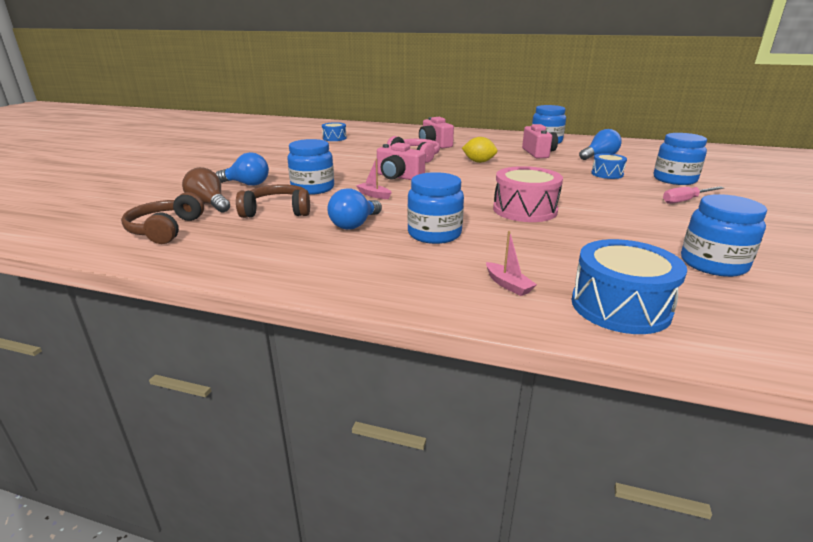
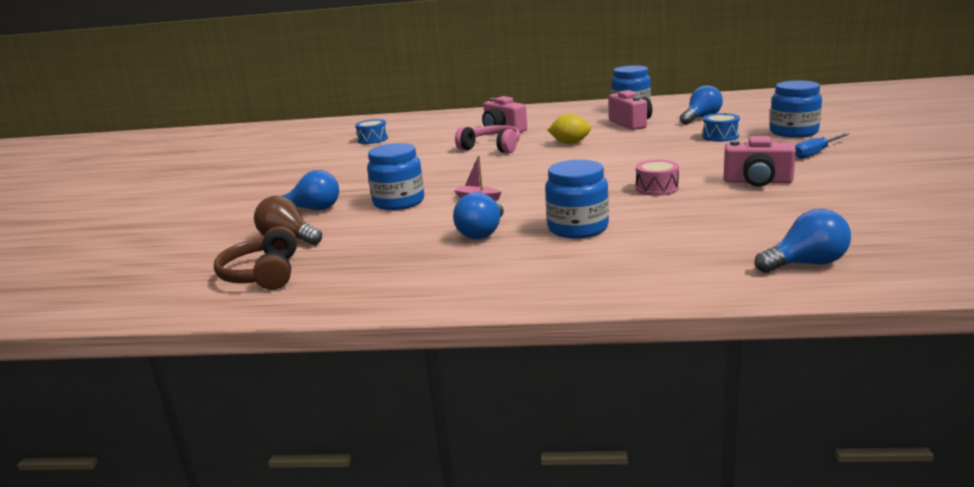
camera: 10 degrees left, 5 degrees down
brown headphones [236,184,310,218] -> none
pink camera [377,142,425,180] -> pink camera moved to [724,136,796,187]
pink boat [486,231,537,296] -> none
pink drum [493,166,563,222] -> pink drum [636,160,679,196], size x0.59
blue drum [572,239,687,334] -> blue light bulb [755,209,851,273]
pink screwdriver [663,186,724,204] -> blue screwdriver [795,133,850,159]
blue jar [681,194,767,277] -> none

